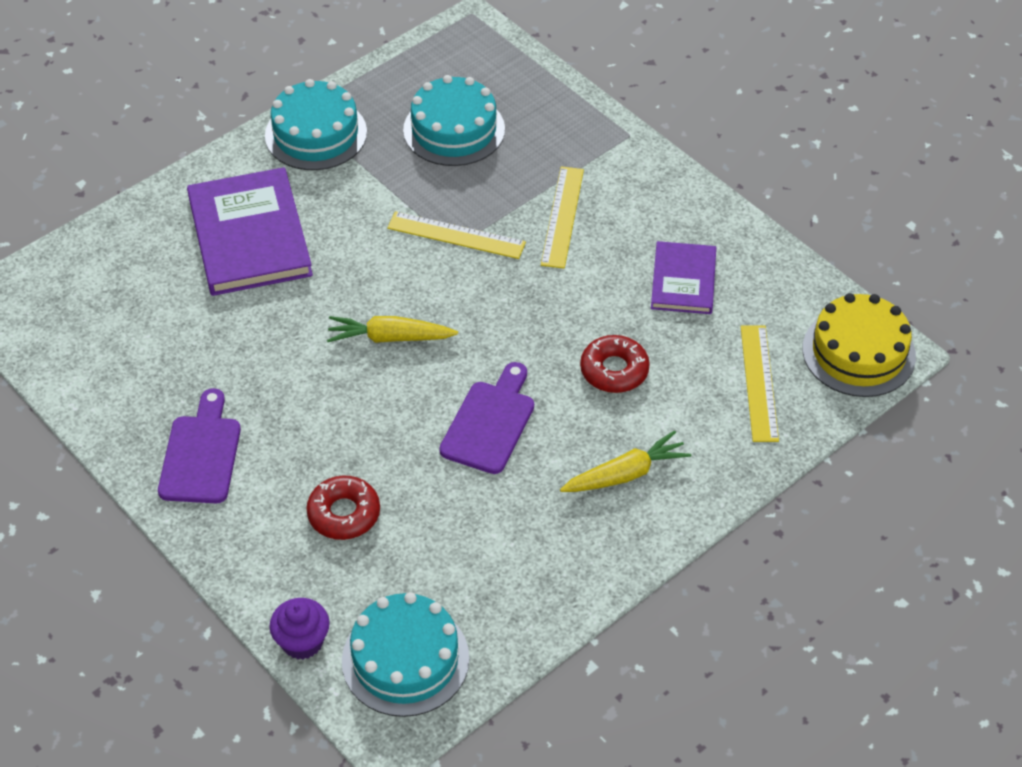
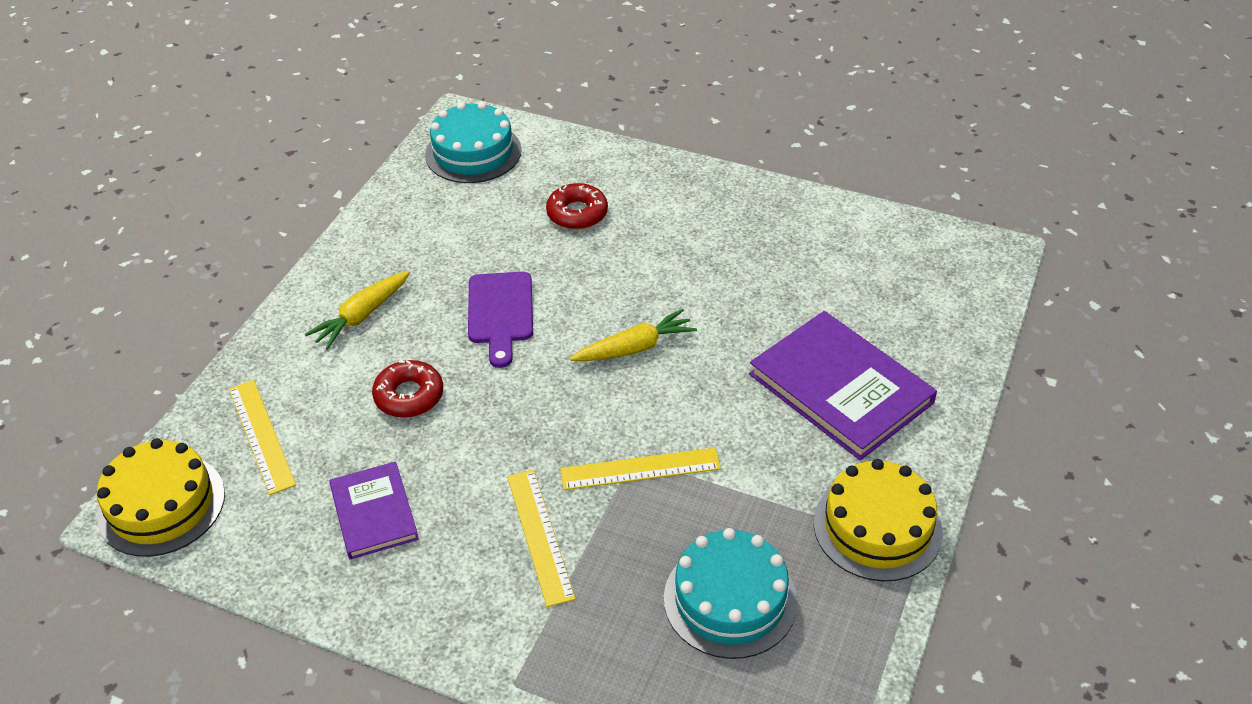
camera: 155 degrees right, 5 degrees down
purple cutting board [158,388,241,503] -> none
turquoise cake [265,79,367,170] -> yellow cake [813,459,943,581]
purple cupcake [270,598,330,660] -> none

